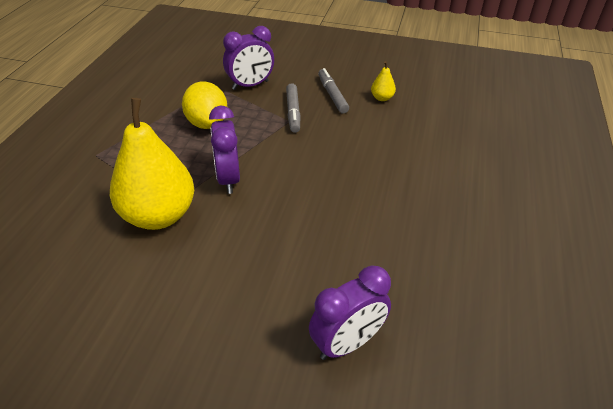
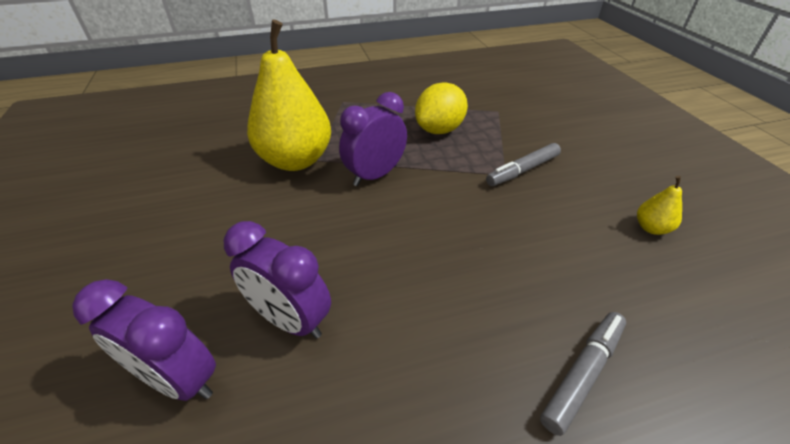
camera: 60 degrees right, 0 degrees up
purple clock [223,26,274,90] -> purple clock moved to [224,221,331,339]
grey marker [318,68,349,114] -> grey marker moved to [540,312,626,436]

